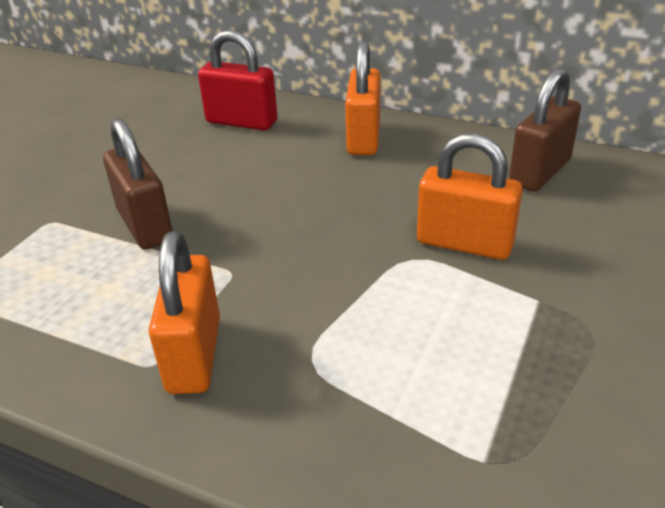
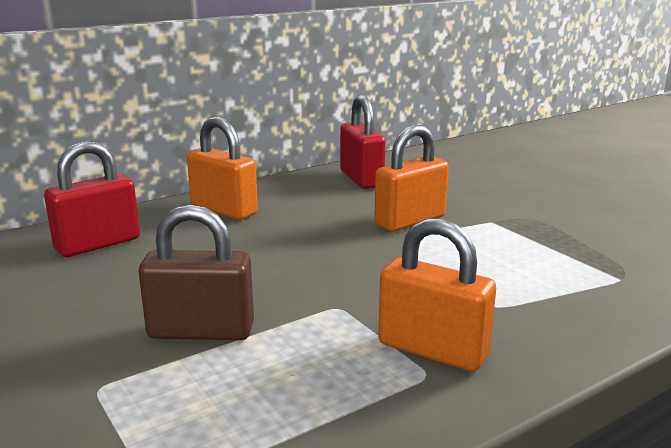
camera: 60 degrees left, 15 degrees down
brown padlock [509,68,581,191] -> red padlock [340,95,386,189]

